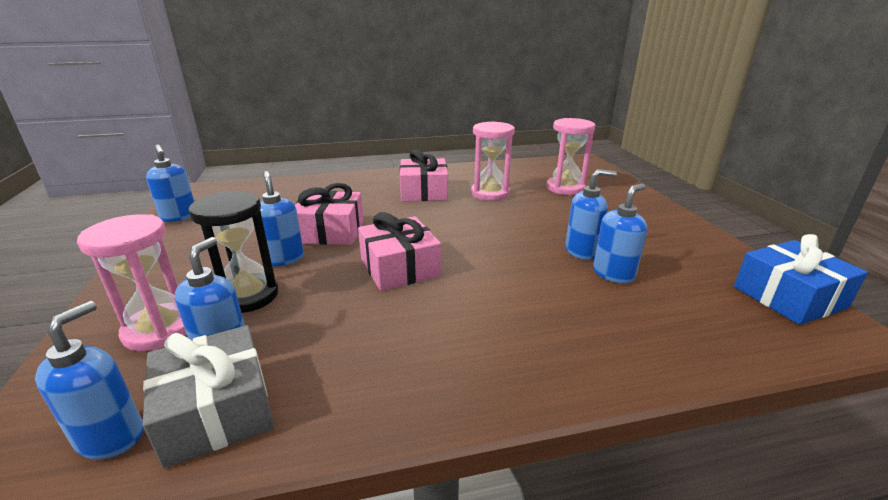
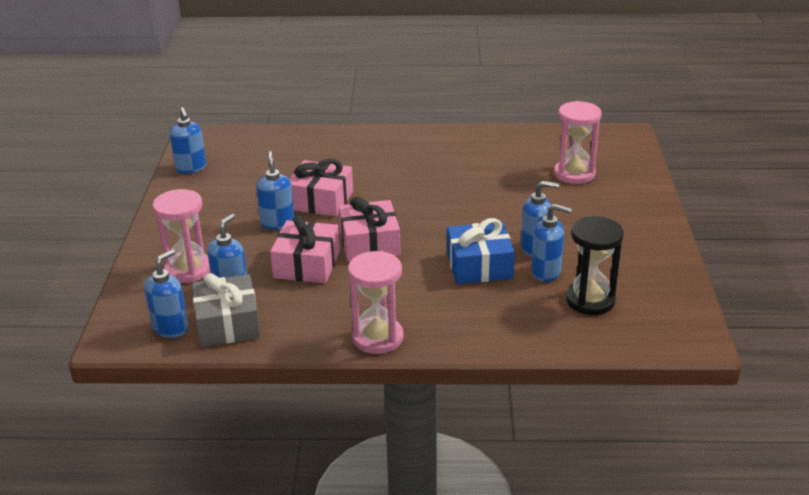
camera: 15 degrees right, 5 degrees up
black hourglass [188,191,278,313] -> black hourglass moved to [566,216,624,315]
pink gift [400,149,448,202] -> pink gift moved to [270,215,340,283]
pink hourglass [471,121,515,201] -> pink hourglass moved to [348,251,404,354]
blue soap dispenser [593,184,647,283] -> blue soap dispenser turned 45 degrees clockwise [531,204,572,282]
blue gift [734,234,868,325] -> blue gift moved to [447,218,515,284]

